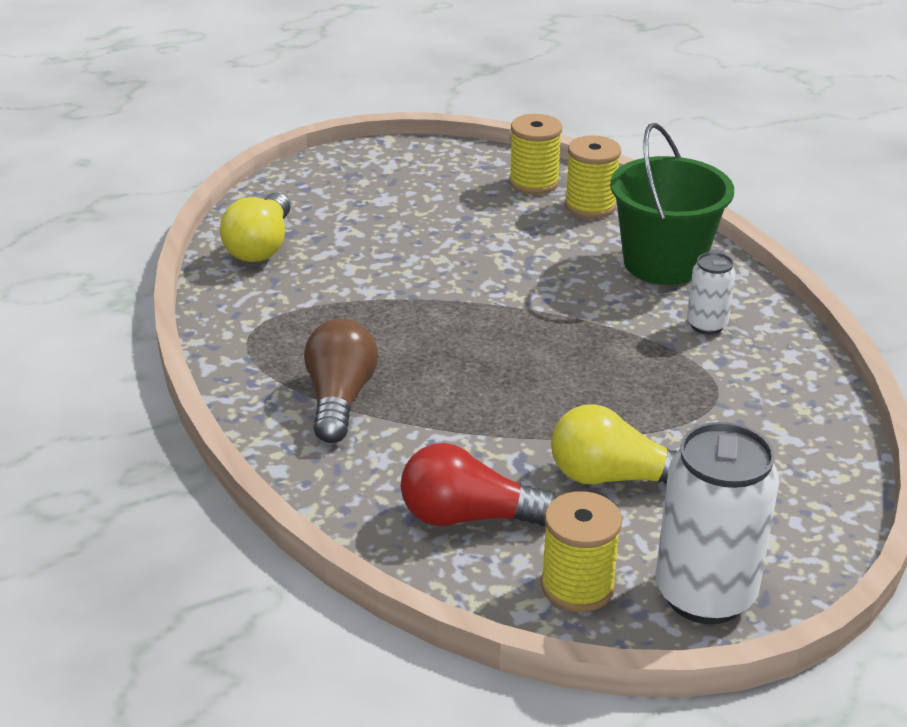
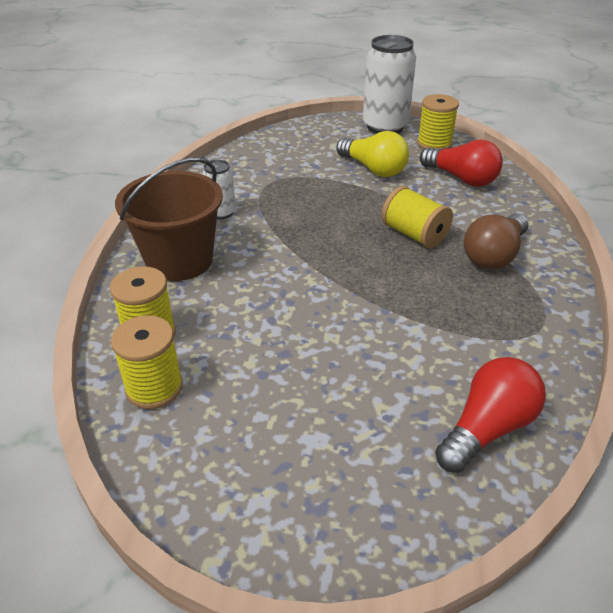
camera: 145 degrees left, 5 degrees up
yellow light bulb [220,192,290,262] -> red light bulb [435,357,546,473]
green bucket [610,123,734,285] -> brown bucket [115,157,223,281]
none -> yellow spool [382,186,453,248]

